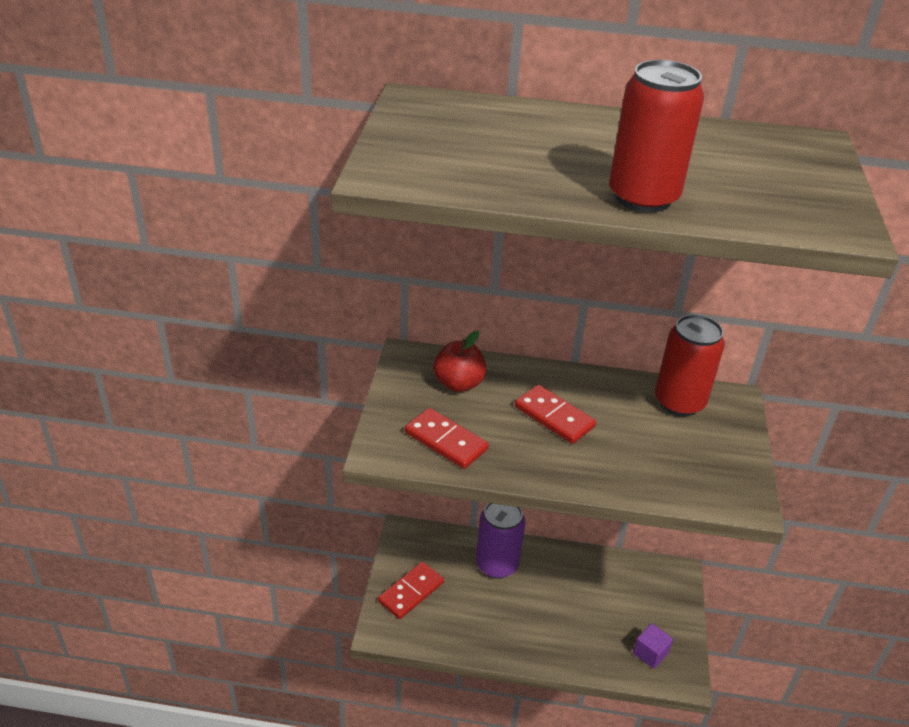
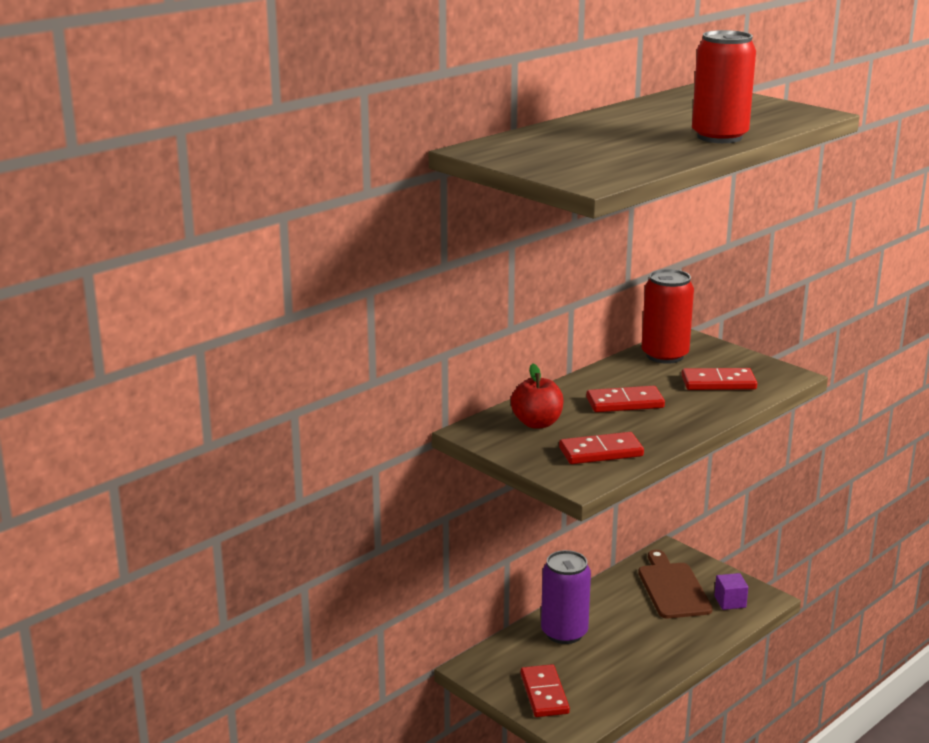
camera: 50 degrees left, 15 degrees down
none -> brown cutting board [638,550,713,618]
none -> red domino [681,368,757,390]

